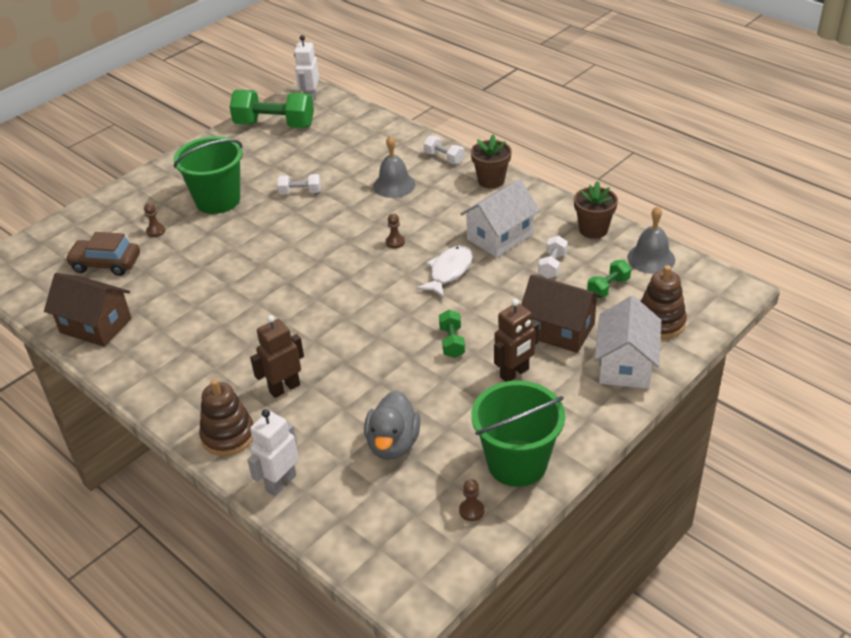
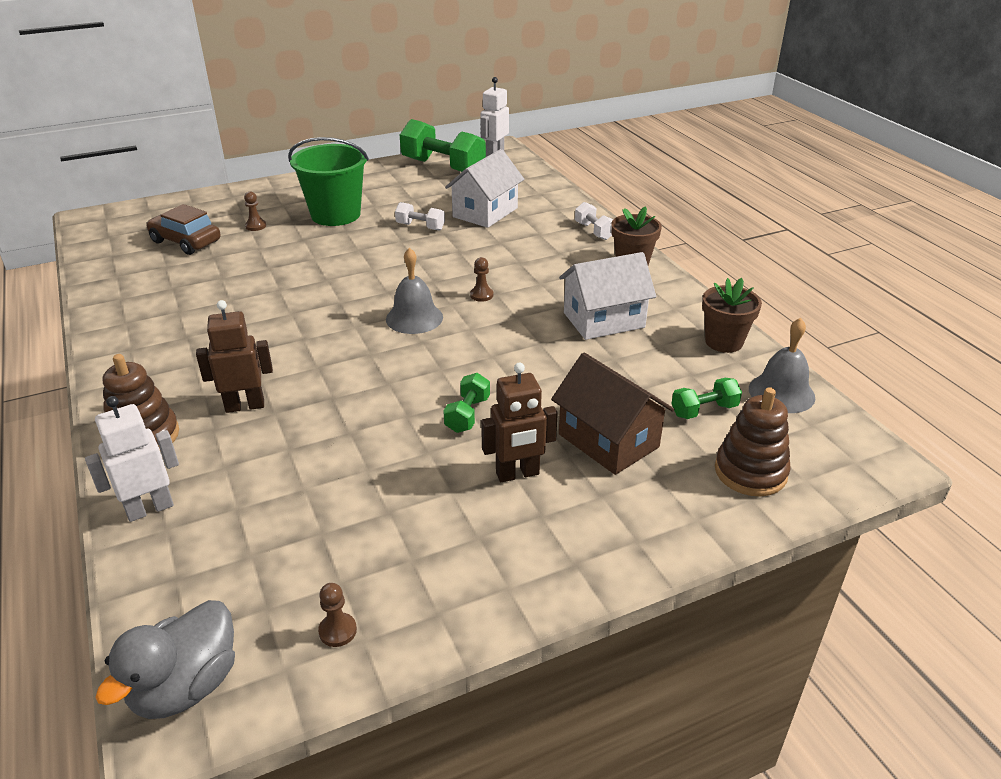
camera: 20 degrees right, 5 degrees down
brown house [44,273,132,347] -> none
grey duck [364,390,421,460] -> grey duck moved to [95,600,235,719]
grey bell [373,136,416,198] -> grey bell moved to [386,247,443,334]
white fish [416,245,473,298] -> none
green bucket [471,381,565,487] -> none
white dumbbell [538,236,568,279] -> none
white house [594,296,661,389] -> white house moved to [445,149,524,228]

